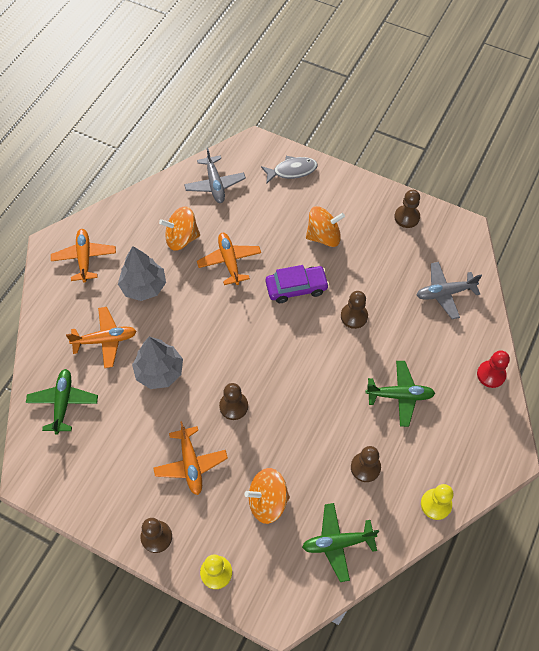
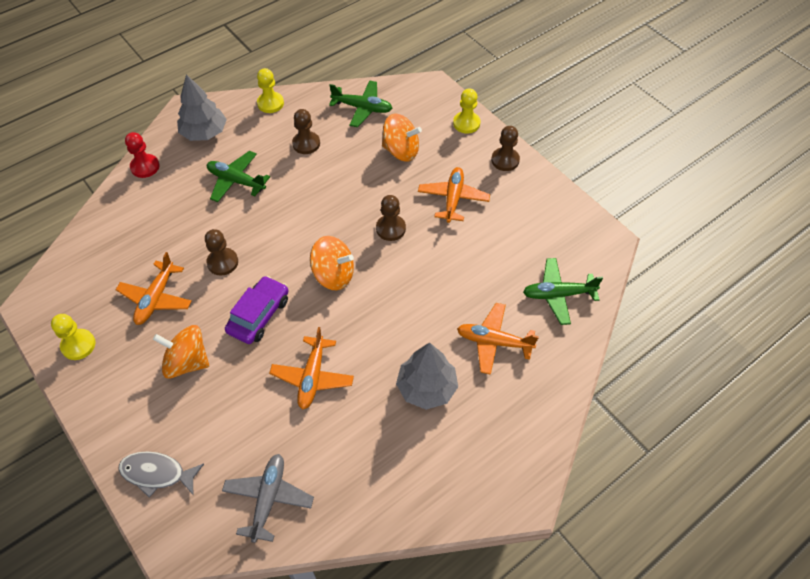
camera: 155 degrees left, 5 degrees down
green plane [26,369,98,435] -> green plane turned 60 degrees clockwise [523,258,603,325]
orange plane [51,229,116,283] -> orange plane moved to [116,252,192,325]
grey tree [132,337,183,389] -> grey tree moved to [177,74,227,141]
orange spinning top [159,206,200,251] -> orange spinning top moved to [310,236,354,290]
purple car [266,265,329,303] -> purple car turned 105 degrees clockwise [225,276,289,344]
brown pawn [394,190,420,228] -> yellow pawn [51,314,96,360]
grey plane [417,262,482,319] -> none

